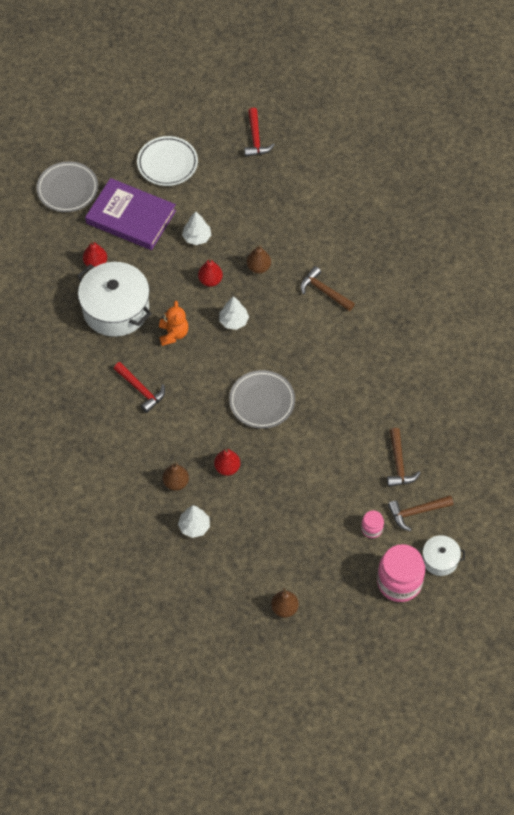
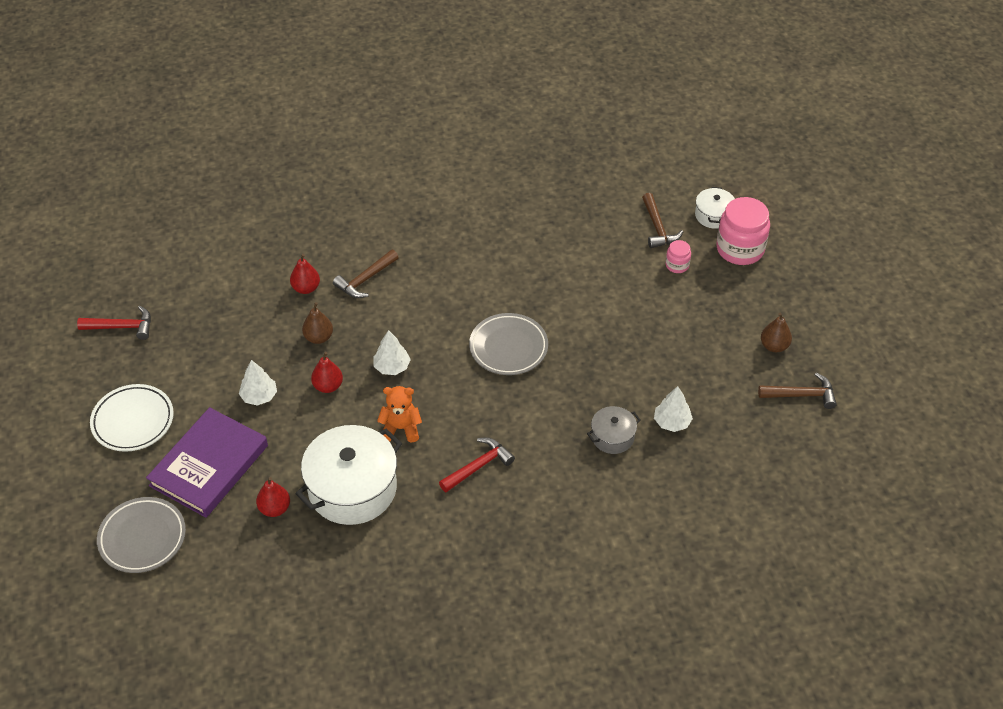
camera: 85 degrees left, 10 degrees down
brown pear [163,462,189,491] -> grey pot [587,406,641,454]
red pear [214,449,240,476] -> red pear moved to [290,254,320,294]
brown hammer [387,428,420,487] -> brown hammer moved to [758,372,837,409]

